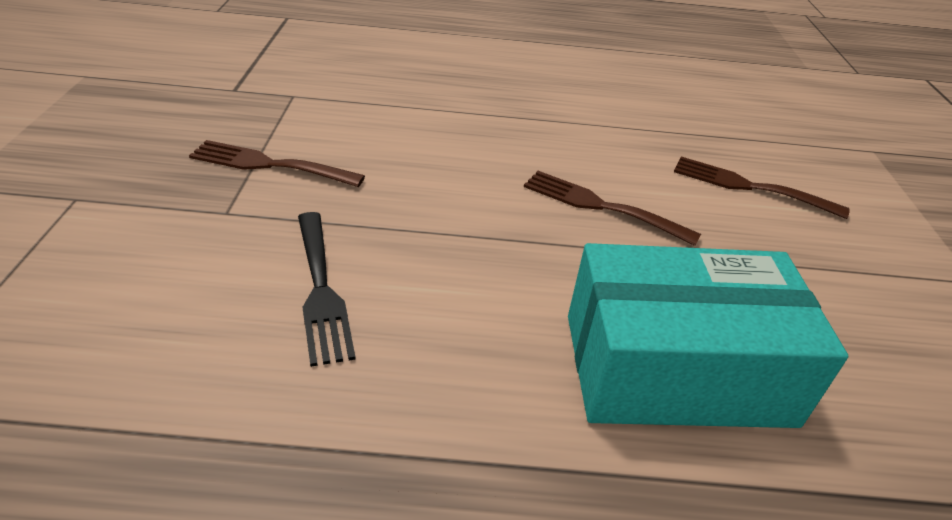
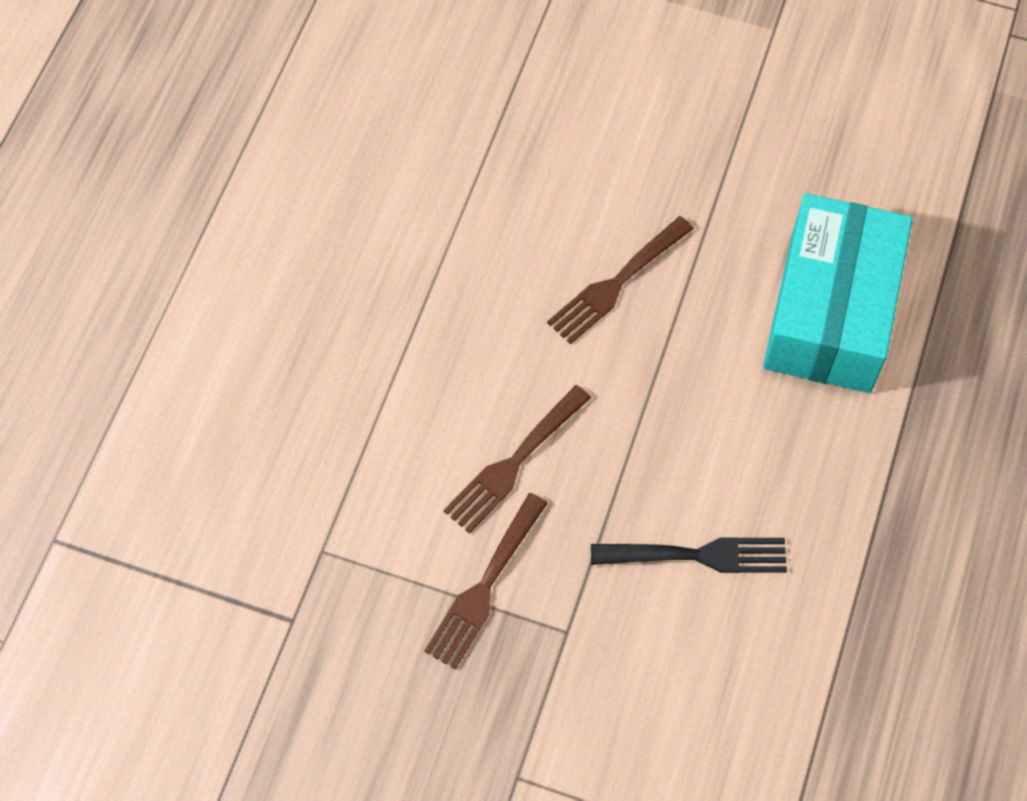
camera: 70 degrees left, 25 degrees up
brown fork [674,156,850,219] -> brown fork moved to [443,385,591,533]

